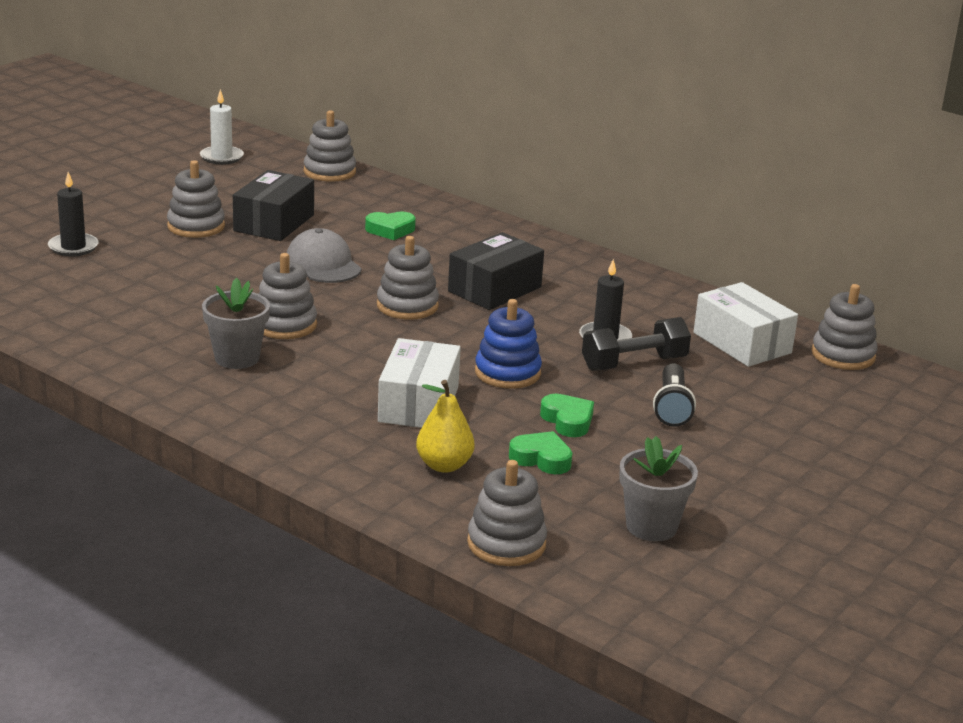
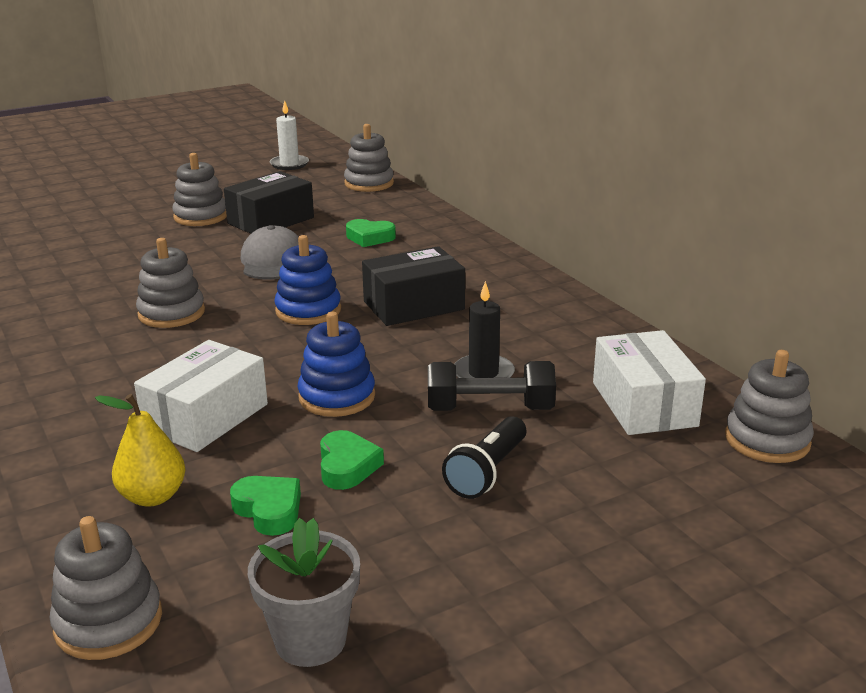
camera: 25 degrees right, 0 degrees up
black candle [48,172,99,257] -> none
grey flower pot [202,278,270,369] -> none
grey stacking toy [377,236,439,319] -> blue stacking toy [274,235,341,325]

